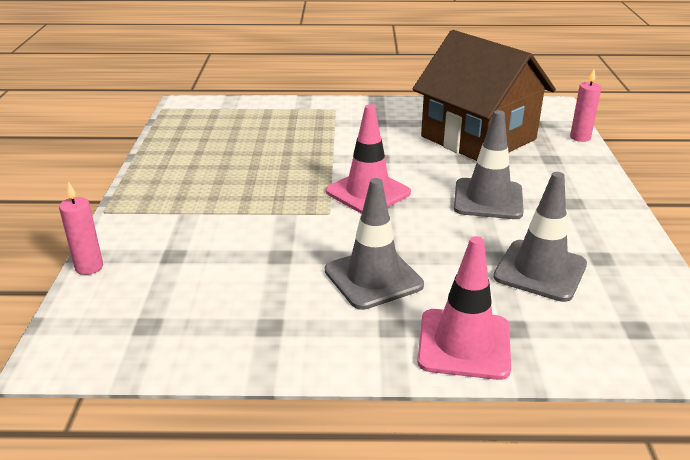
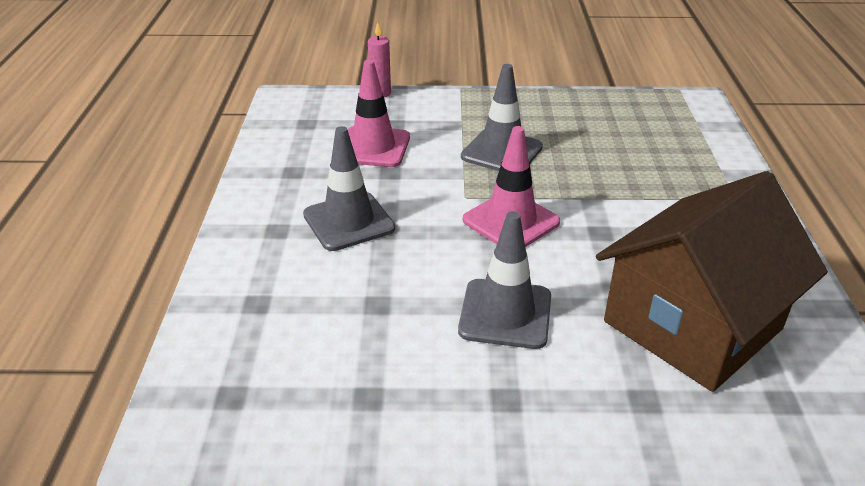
camera: 90 degrees right, 5 degrees up
pink traffic cone [417,236,511,380] -> pink traffic cone moved to [348,60,410,167]
grey traffic cone [493,172,587,302] -> grey traffic cone moved to [461,64,543,171]
pink candle [570,69,601,142] -> none

